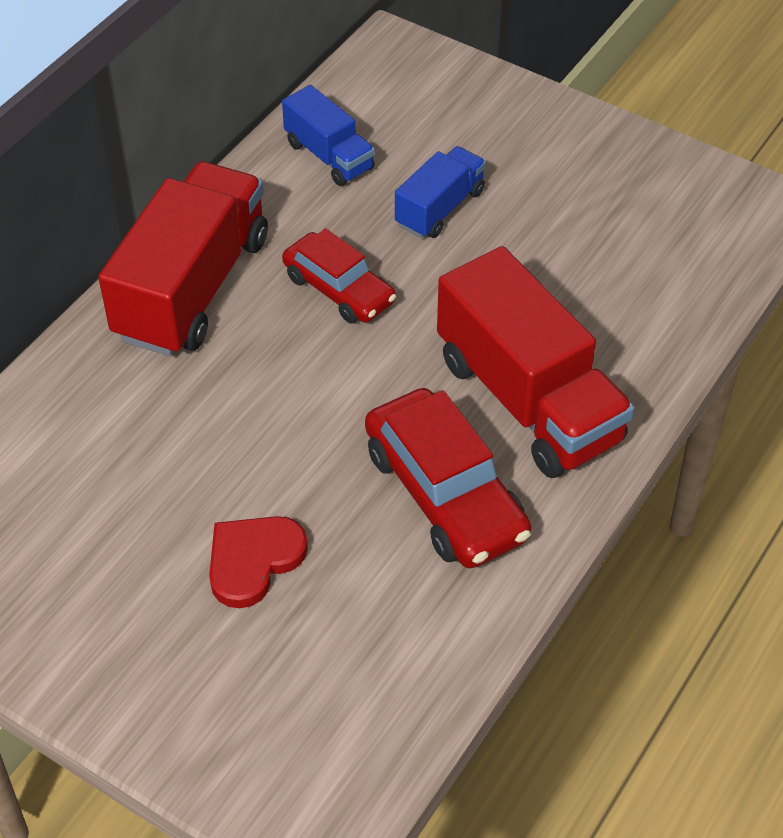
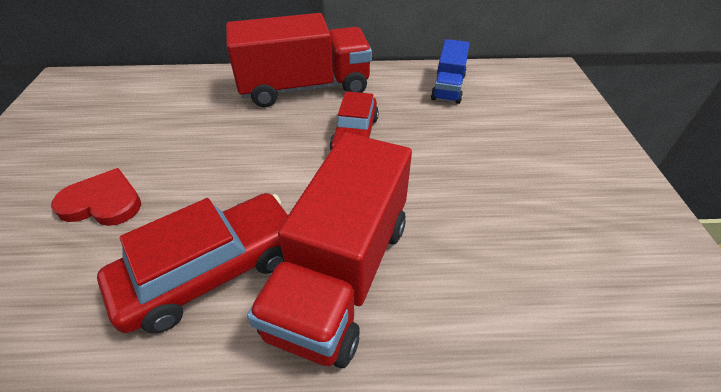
camera: 55 degrees right, 5 degrees down
red car [365,388,531,568] -> red car turned 150 degrees counterclockwise [97,193,288,334]
blue truck [395,146,486,238] -> none

